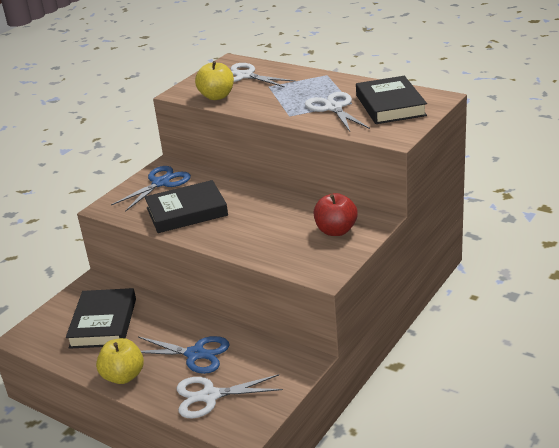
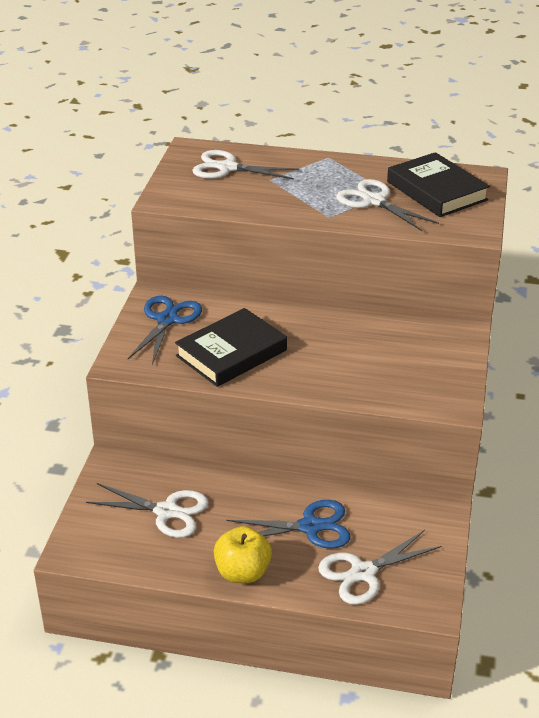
camera: 25 degrees left, 5 degrees up
black book [66,288,136,349] -> white scissors [86,483,208,538]
yellow apple [195,61,234,100] -> none
red apple [314,193,358,236] -> none

